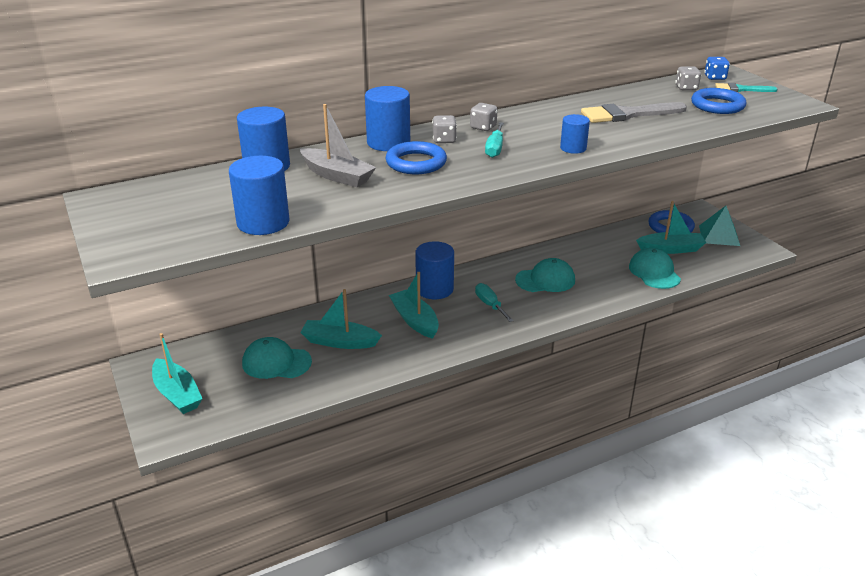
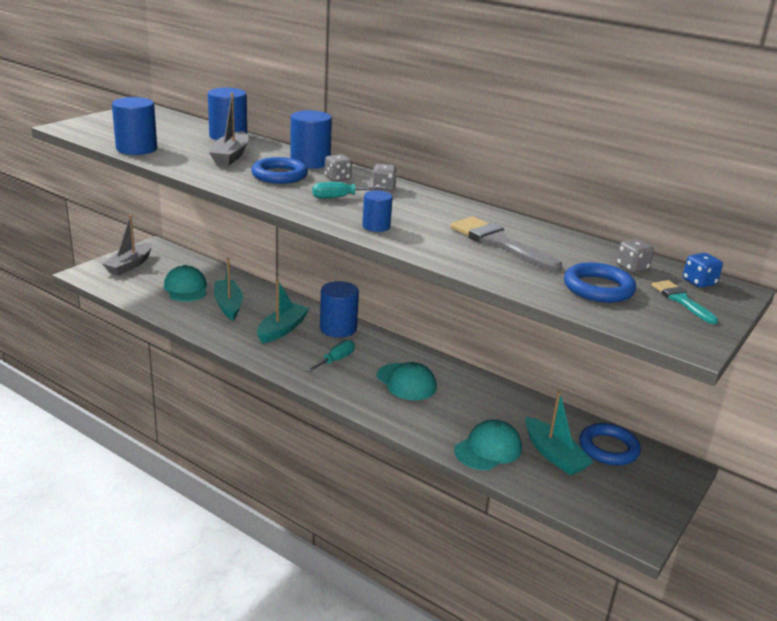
camera: 60 degrees right, 5 degrees down
turquoise boat [152,333,202,414] -> grey boat [102,215,152,275]
turquoise pyramid [699,206,740,246] -> none

